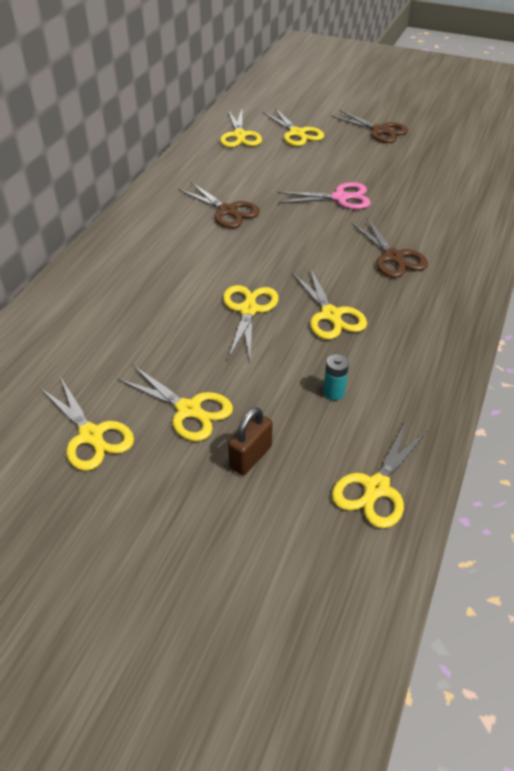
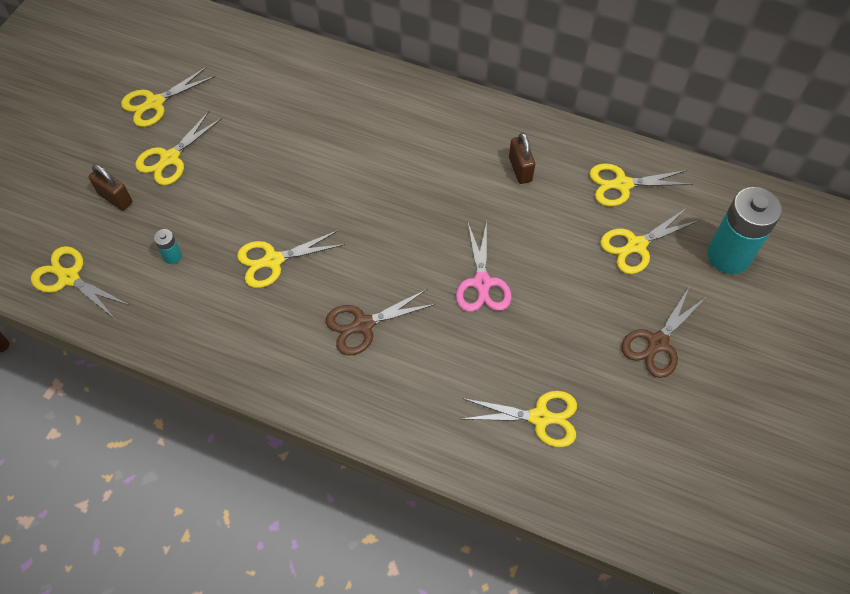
camera: 90 degrees right, 15 degrees up
brown scissors [178,182,260,228] -> none
yellow scissors [223,285,279,359] -> yellow scissors moved to [462,391,577,447]
none -> brown padlock [509,133,535,184]
none -> turquoise battery [707,187,782,274]

